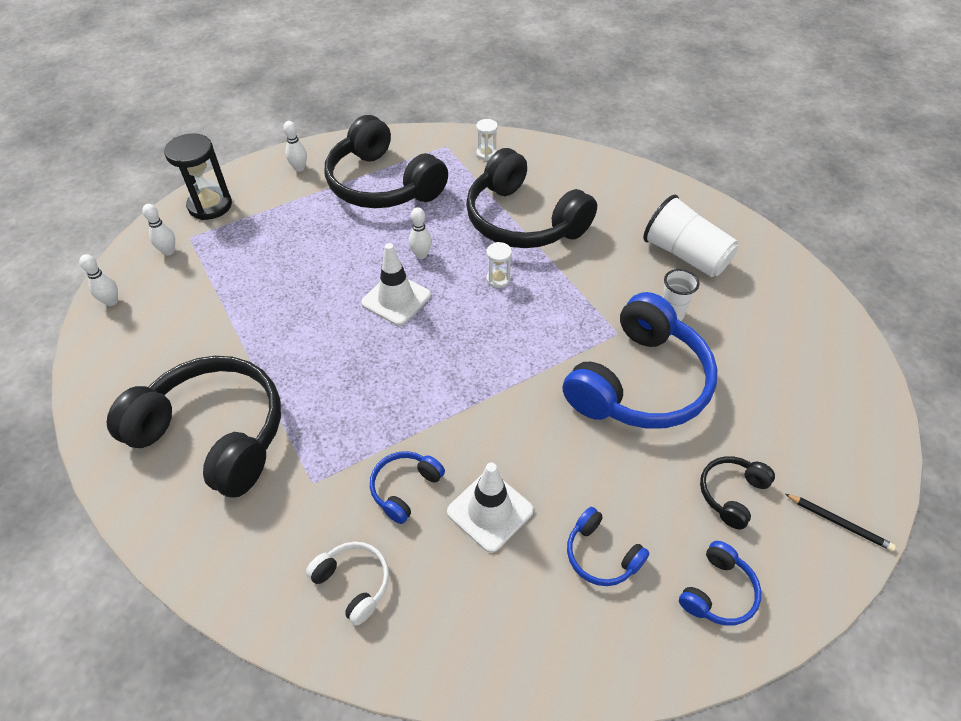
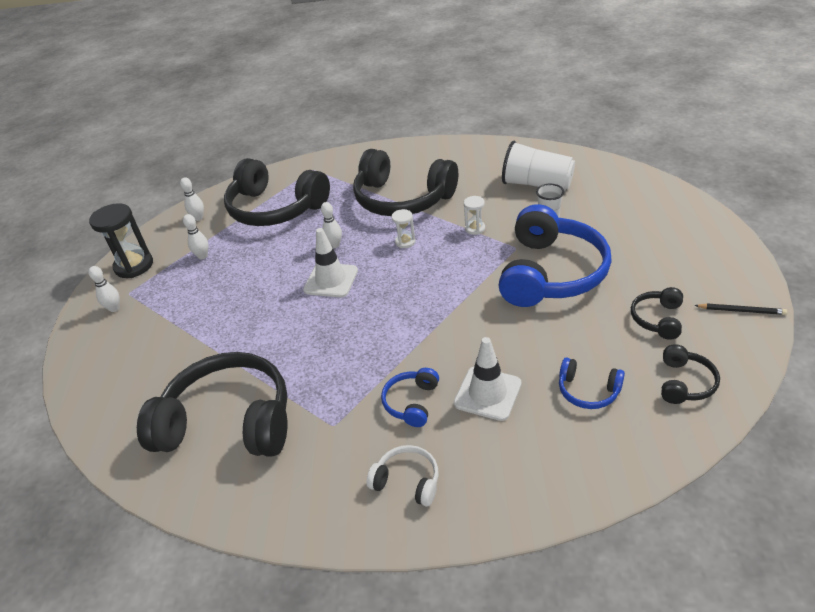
camera: 15 degrees left, 10 degrees down
white bowling pin [79,254,118,306] -> white bowling pin moved to [183,214,209,259]
white hourglass [476,119,498,161] -> white hourglass moved to [464,196,485,235]
blue headphones [679,541,761,626] -> black headphones [661,344,720,404]

